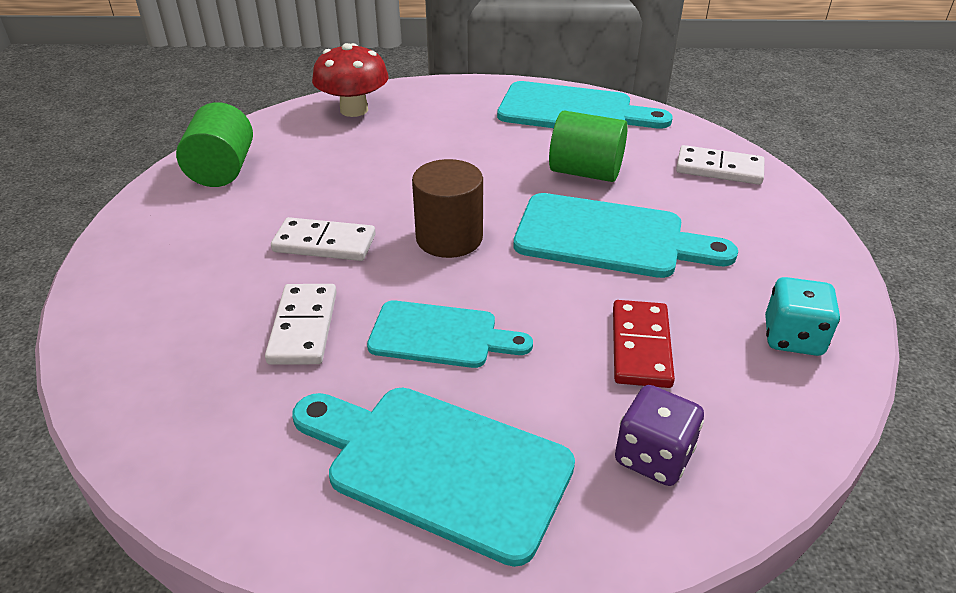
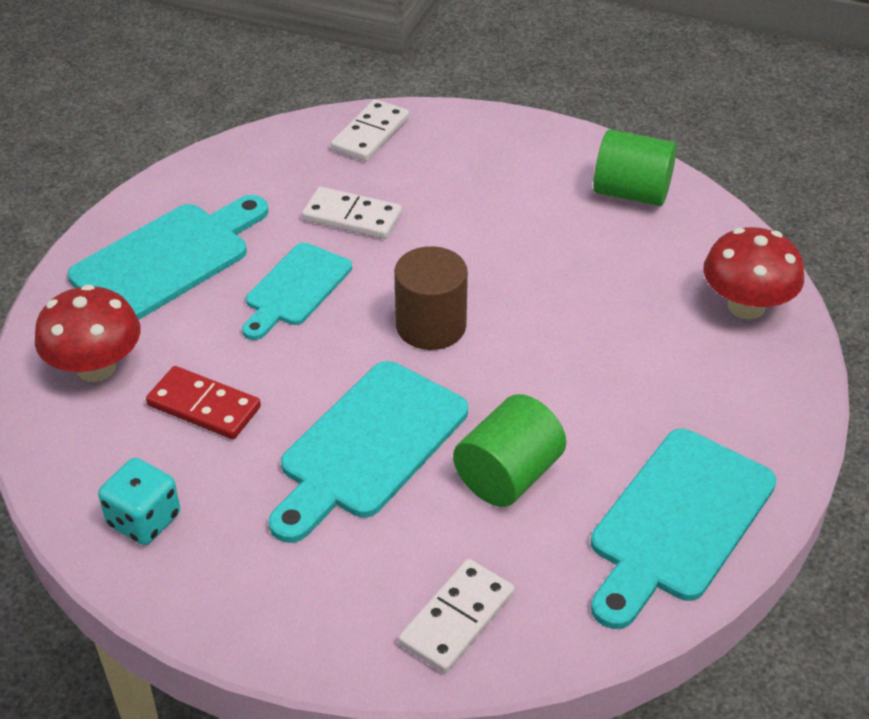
camera: 110 degrees right, 5 degrees up
white domino [271,217,376,261] -> white domino moved to [331,99,409,161]
purple dice [615,385,704,486] -> red mushroom [35,284,141,382]

